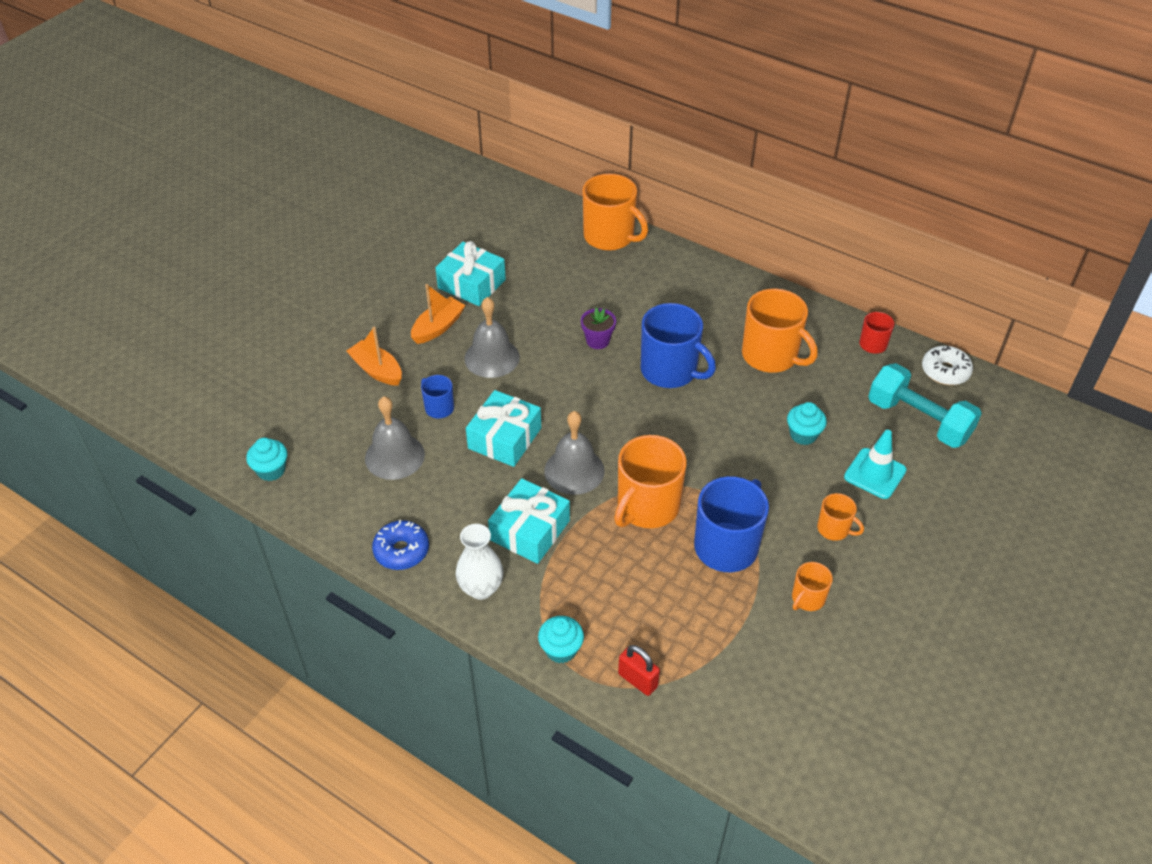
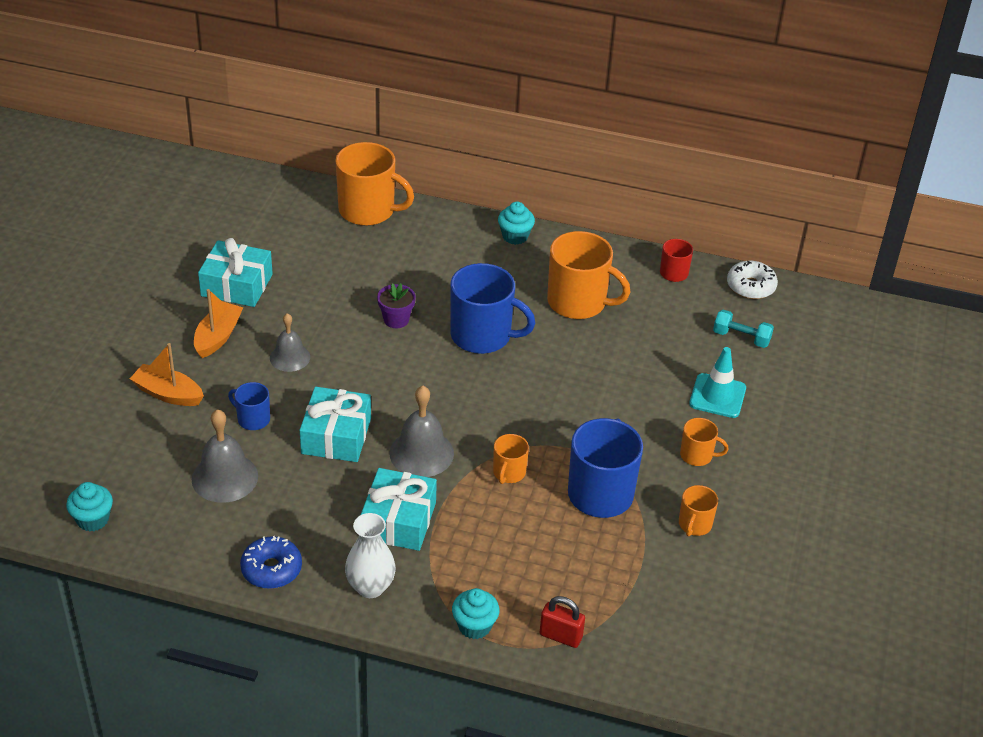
camera: 20 degrees left, 5 degrees down
grey bell [464,297,520,378] -> grey bell [270,313,310,372], size x0.66
orange mug [614,435,687,528] -> orange mug [493,434,529,484], size x0.51
turquoise cupcake [787,402,827,445] -> turquoise cupcake moved to [498,202,535,245]
turquoise dumbbell [868,363,982,448] -> turquoise dumbbell [713,310,774,348], size x0.54

